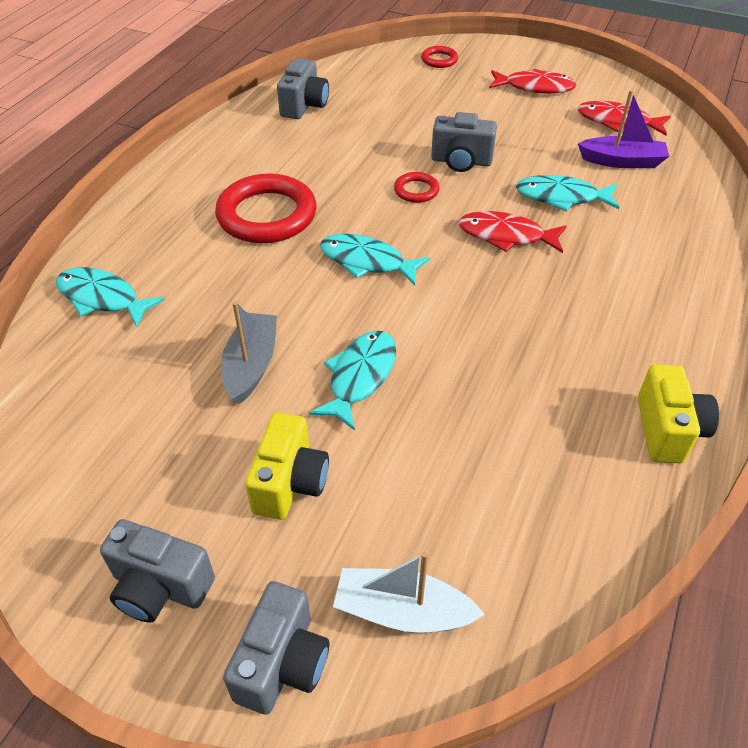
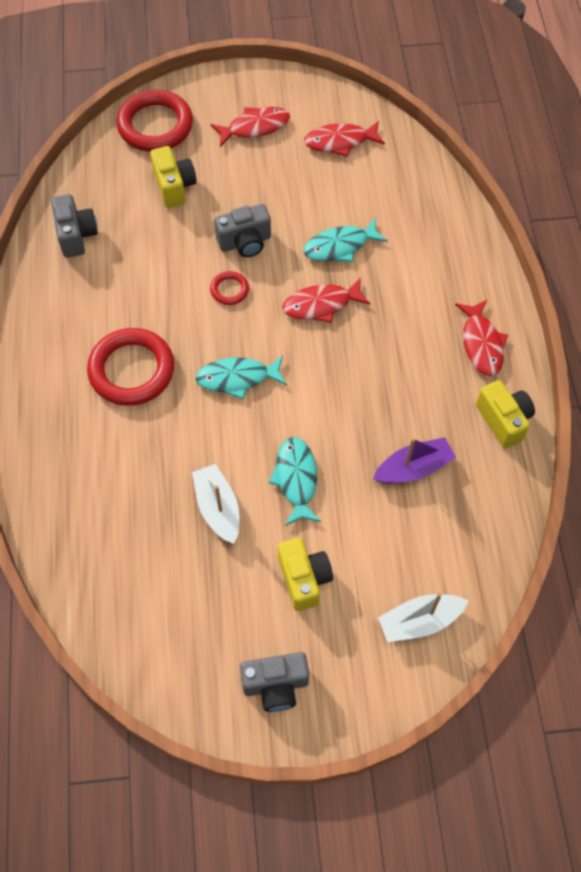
camera: 30 degrees left, 15 degrees up
turquoise fish [56,267,165,327] -> none
grey boat [221,302,277,405] -> white boat [192,464,239,544]
grey camera [223,581,329,715] -> none
red ring [421,46,458,68] -> red ring [117,90,193,152], size x2.14
purple boat [578,90,669,168] -> purple boat moved to [373,437,456,484]
none -> yellow camera [150,146,197,208]
none -> red fish [455,300,508,376]

